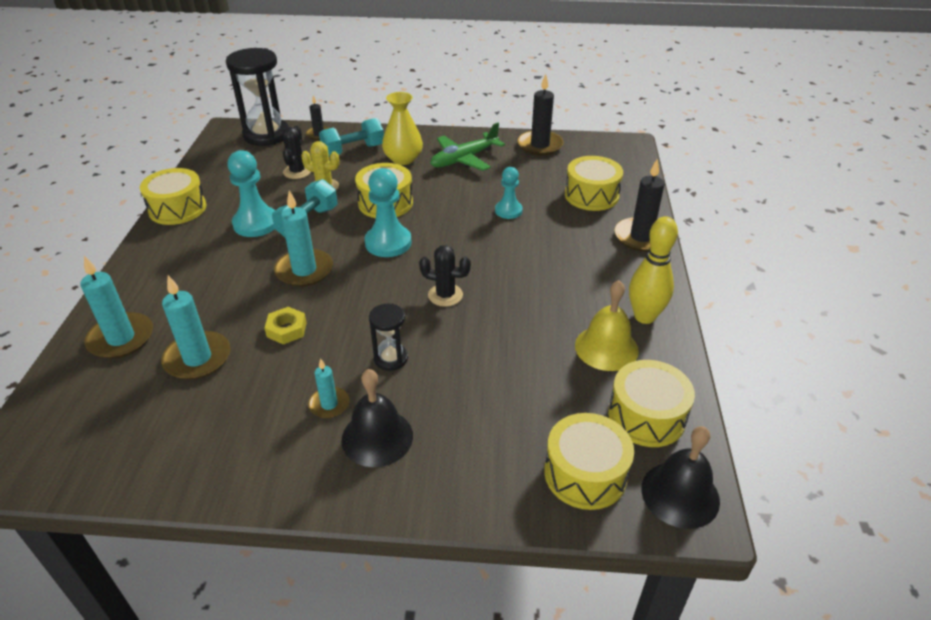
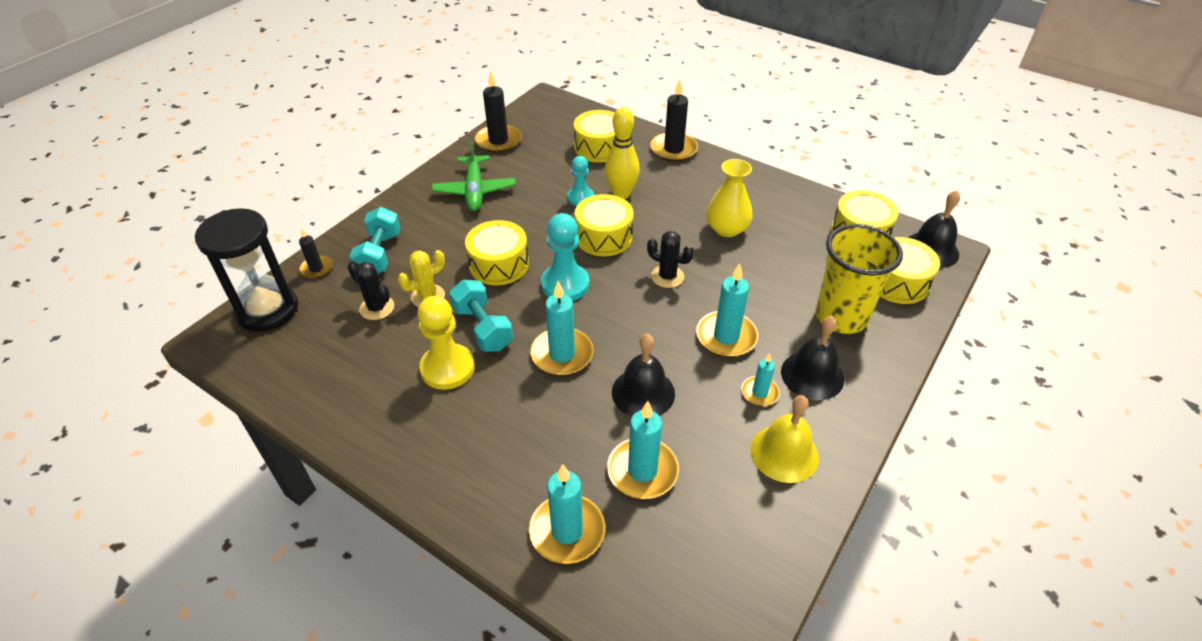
camera: 60 degrees left, 5 degrees up
yellow drum [140,168,206,225] -> yellow drum moved to [575,194,634,256]
turquoise pawn [227,150,275,237] -> yellow pawn [417,296,475,390]
yellow nut [265,307,307,344] -> black bell [612,334,675,416]
black hourglass [369,303,408,371] -> turquoise candle [696,263,758,357]
yellow vase [382,92,423,165] -> yellow vase moved to [706,159,753,237]
black cactus [419,245,471,307] -> black cactus turned 75 degrees clockwise [647,231,694,288]
yellow bell [575,280,639,371] -> yellow bell moved to [750,395,819,483]
yellow bowling pin [629,216,678,324] -> yellow bowling pin moved to [605,107,640,199]
none -> yellow cup [815,224,903,334]

